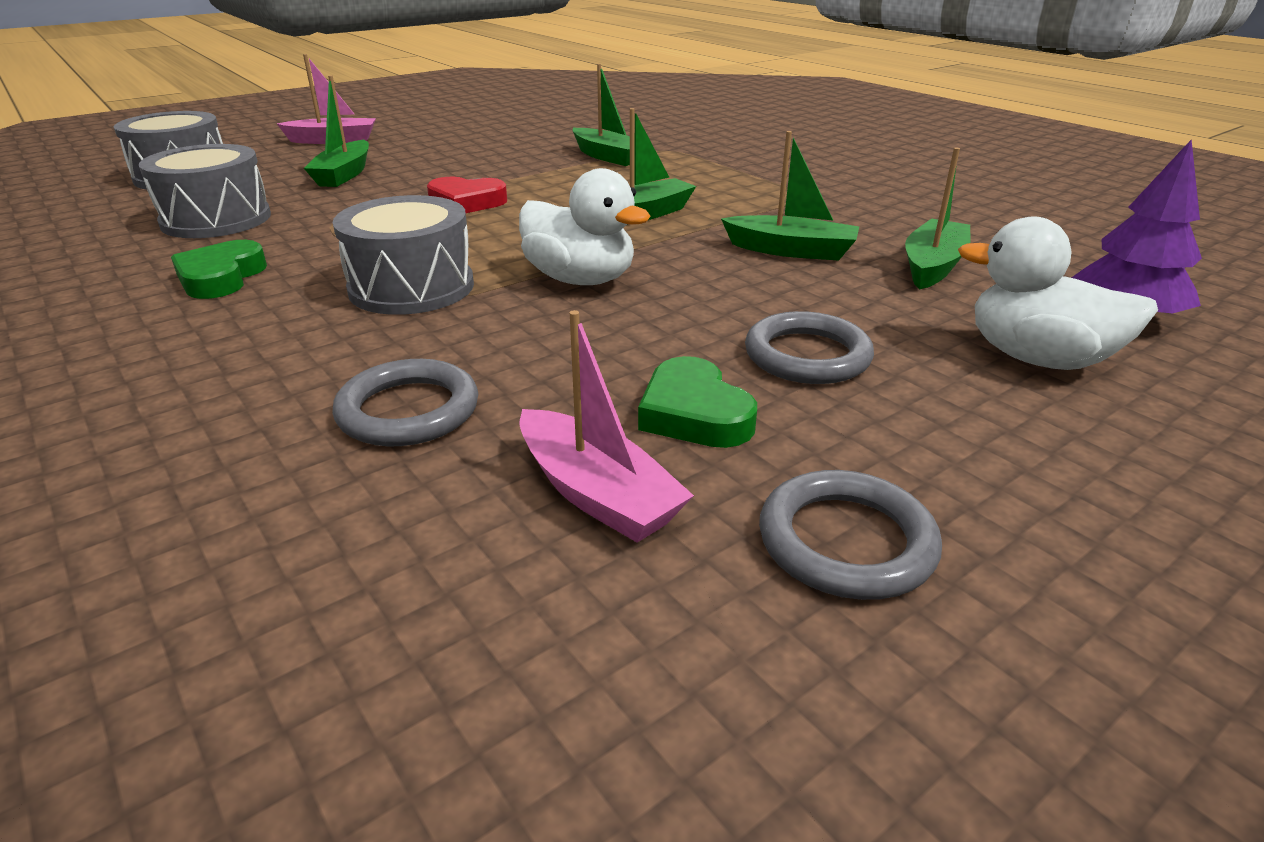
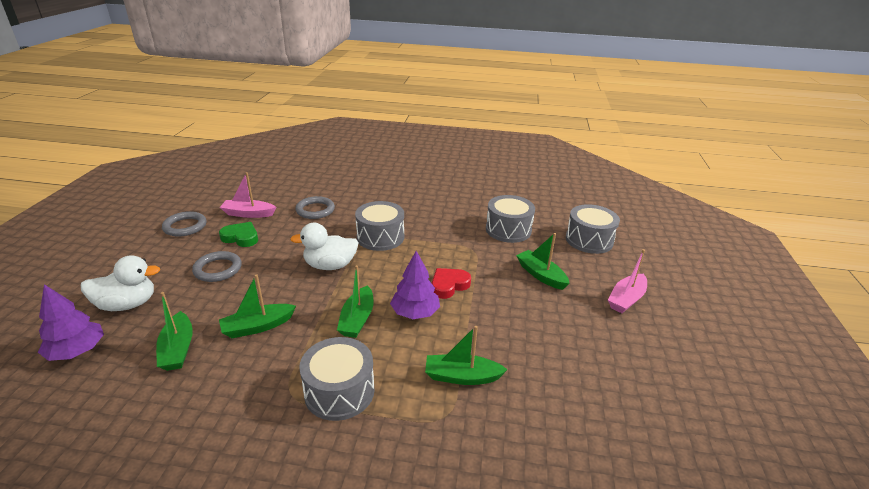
camera: 135 degrees right, 0 degrees up
green heart [171,240,267,299] -> none
none -> grey drum [299,337,374,421]
none -> purple tree [390,251,440,319]

